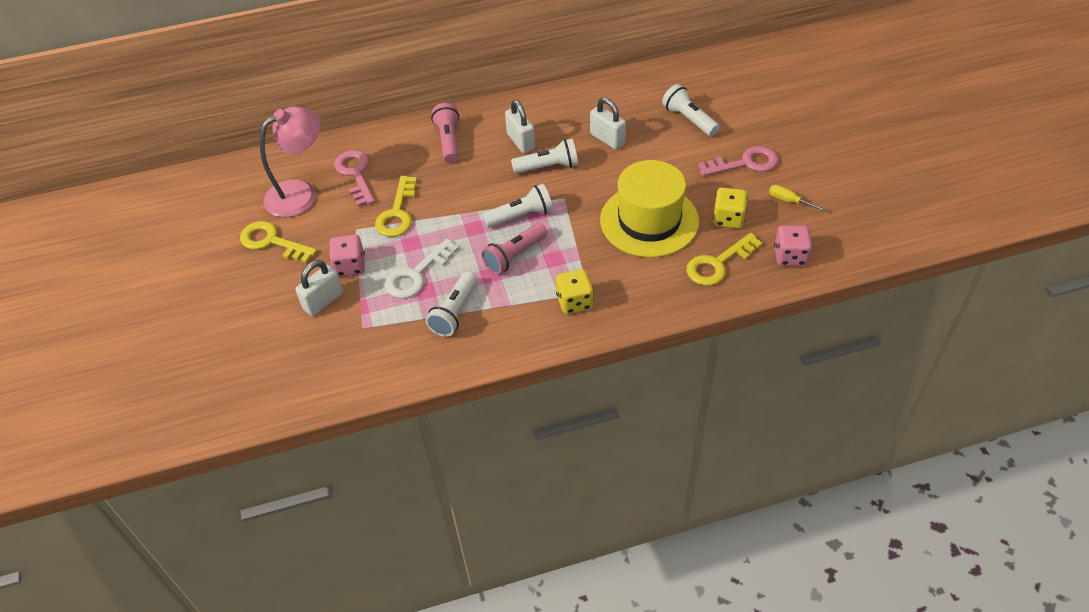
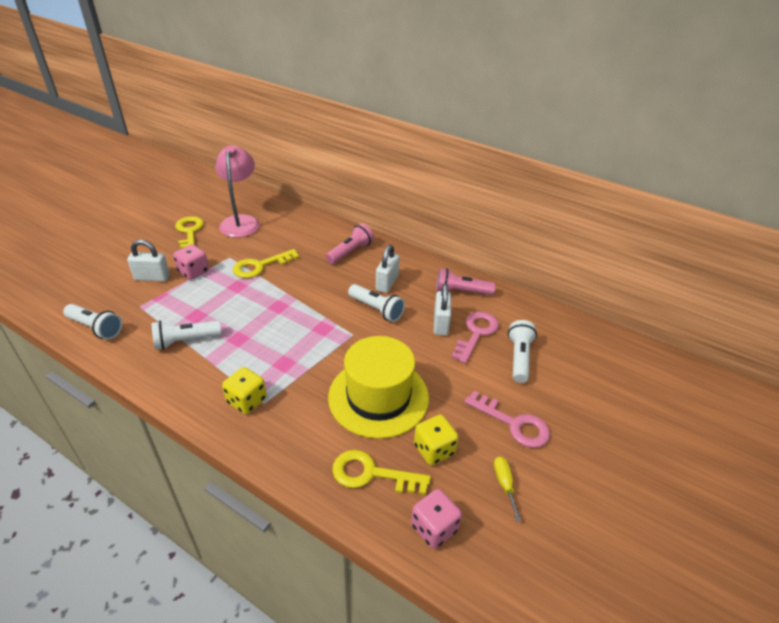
camera: 45 degrees right, 10 degrees down
pink lamp [260,106,321,217] -> pink lamp turned 105 degrees counterclockwise [216,146,260,238]
pink key [334,150,375,207] -> pink key moved to [451,312,499,364]
white key [385,239,459,298] -> none
pink flashlight [482,223,547,275] -> pink flashlight moved to [436,268,496,295]
white flashlight [483,184,553,228] -> white flashlight moved to [63,304,122,340]

